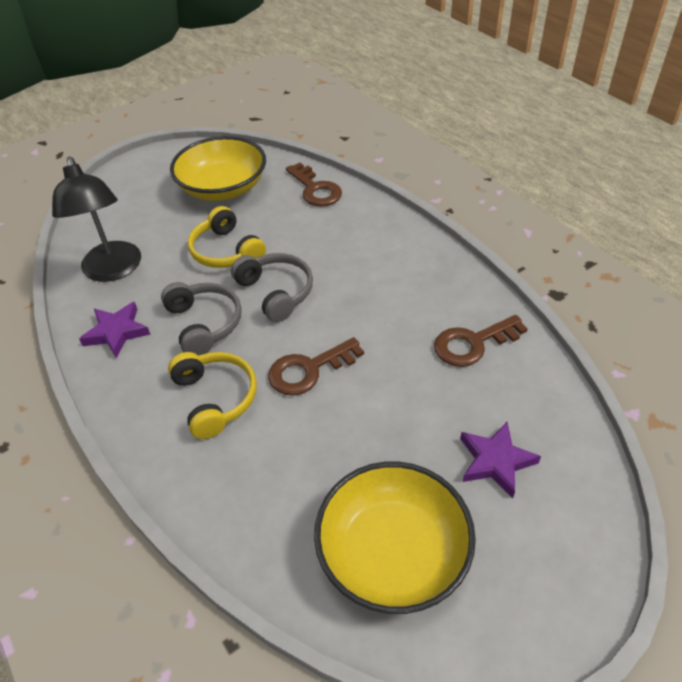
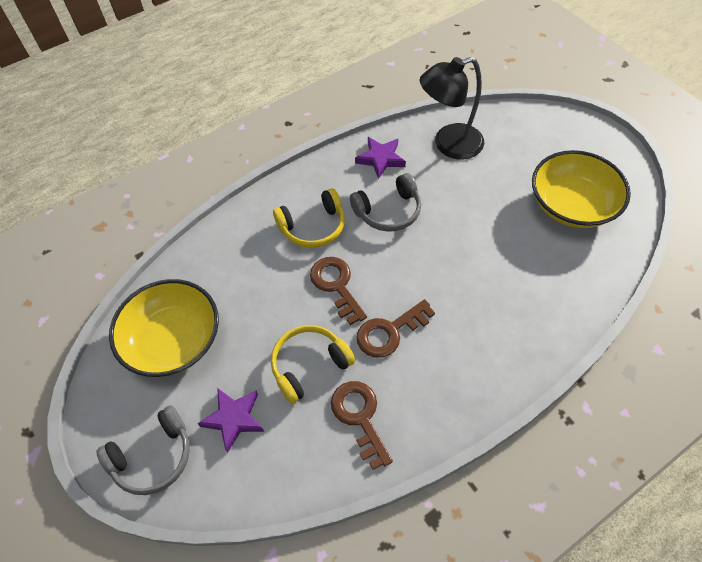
camera: 90 degrees right, 10 degrees up
yellow headphones [188,206,266,268] -> yellow headphones moved to [271,325,355,404]
grey headphones [231,253,313,322] -> grey headphones moved to [96,405,190,495]
brown key [286,163,342,206] -> brown key moved to [356,299,435,358]

